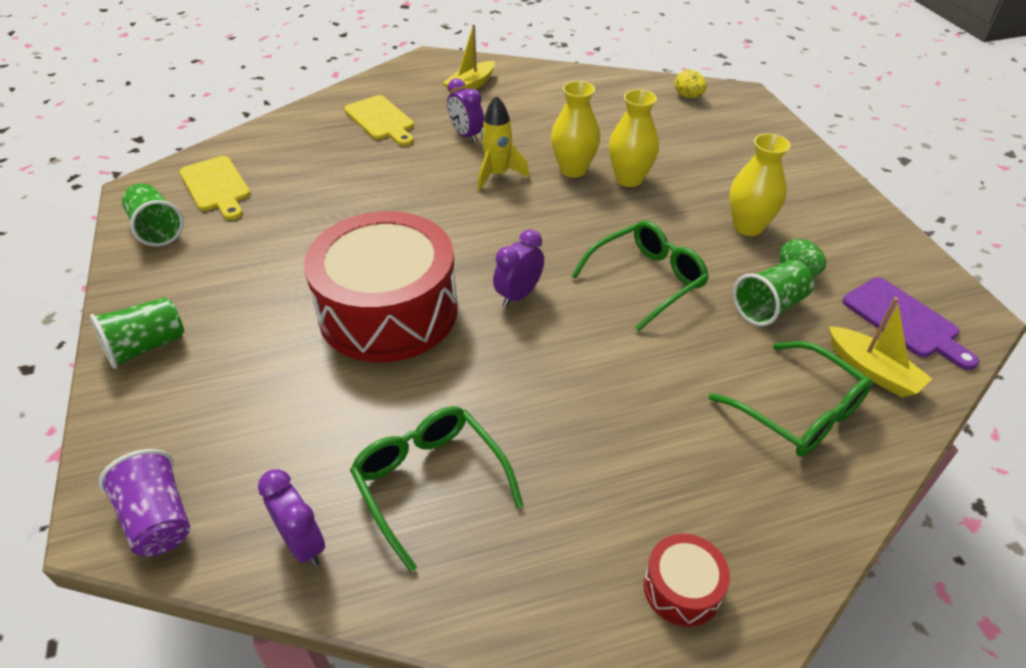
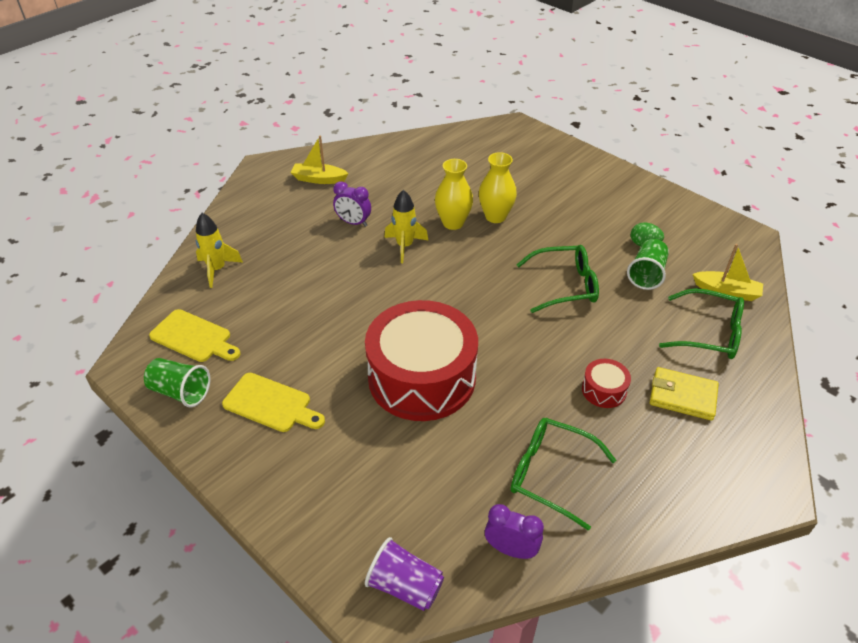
camera: 30 degrees left, 0 degrees up
green cup [90,297,184,369] -> none
yellow cutting board [344,95,414,146] -> yellow cutting board moved to [222,373,325,432]
yellow boat [443,24,495,93] -> yellow boat turned 90 degrees clockwise [290,136,349,184]
purple clock [493,229,544,307] -> none
green glasses [572,220,709,331] -> green glasses turned 60 degrees clockwise [516,245,599,313]
red drum [644,534,730,627] -> red drum moved to [582,359,631,408]
yellow egg [675,69,706,98] -> none
yellow vase [729,134,791,236] -> none
purple cutting board [842,278,979,370] -> none
none -> yellow rocket [196,213,243,288]
none -> yellow wallet [650,367,719,421]

